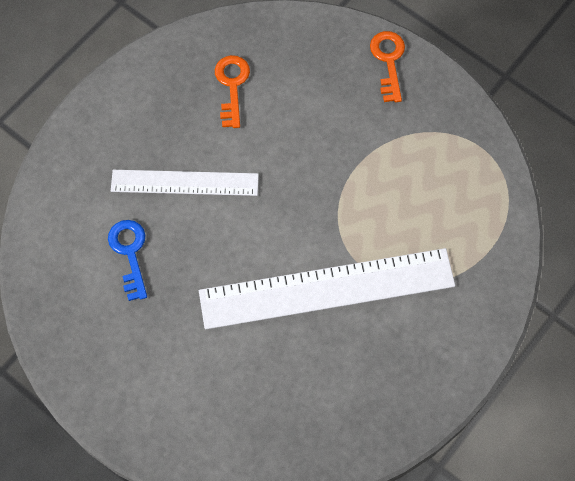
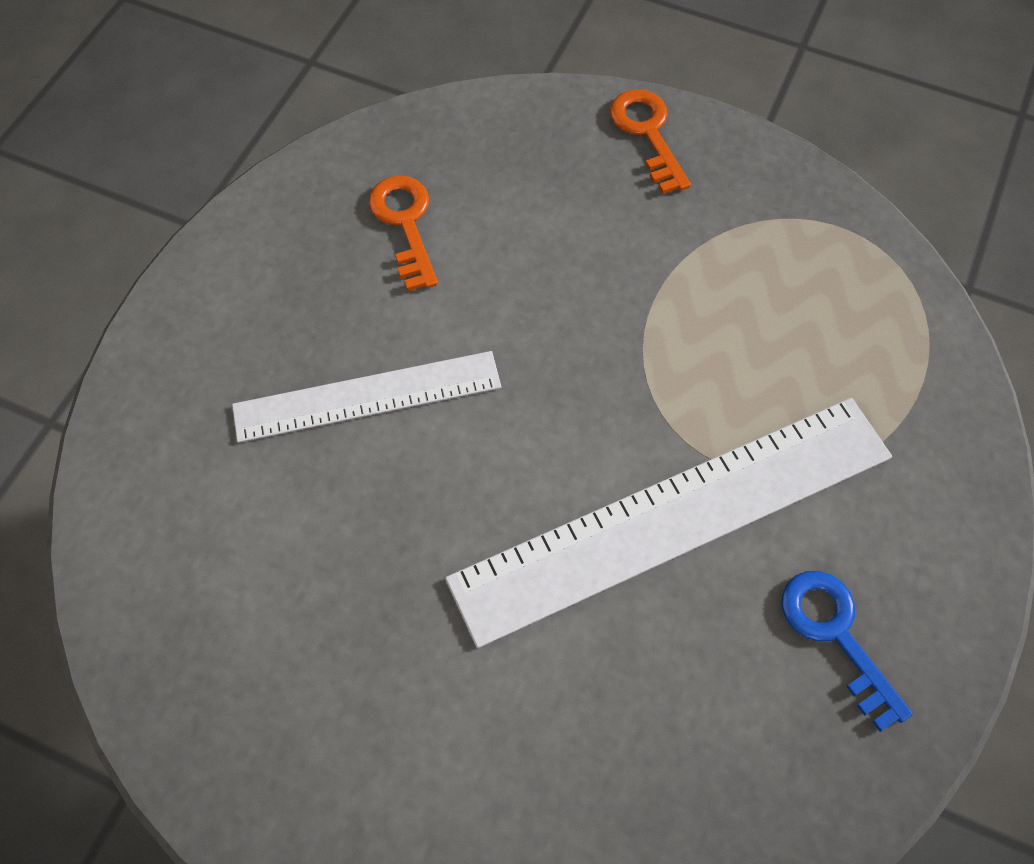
camera: 15 degrees left, 5 degrees down
blue key [108,220,147,301] -> blue key moved to [781,571,913,732]

